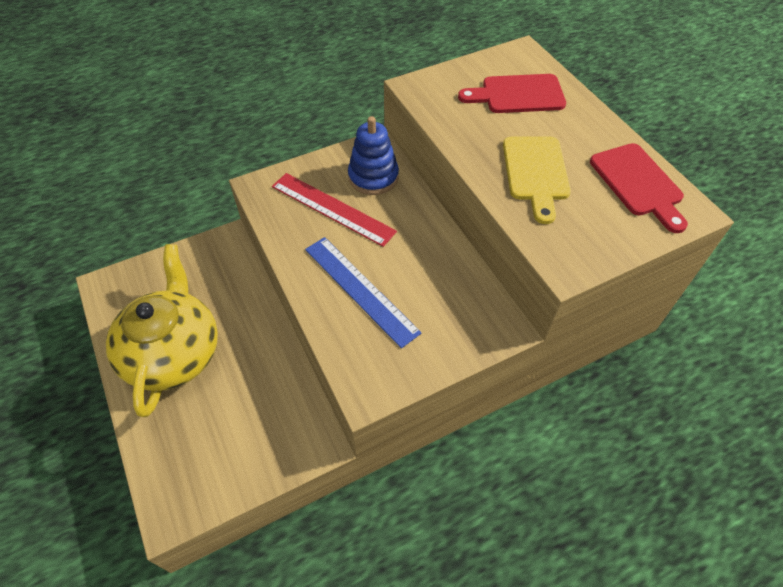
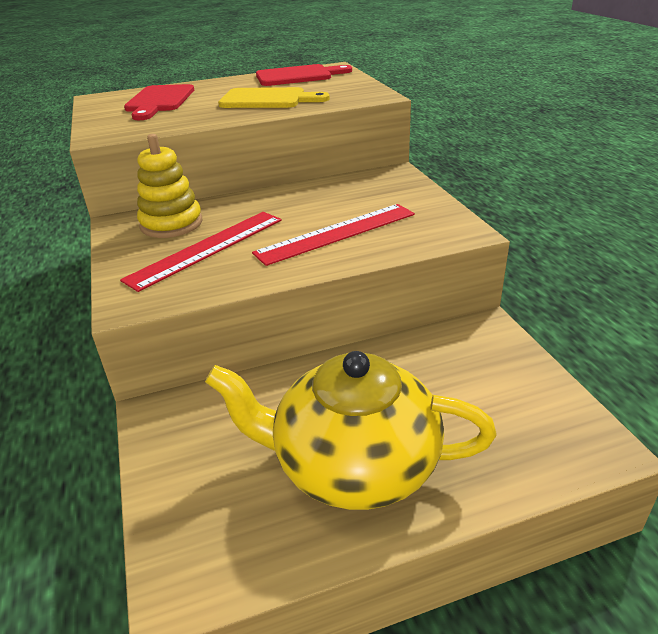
camera: 80 degrees left, 20 degrees down
blue ruler [305,237,421,348] -> red ruler [252,204,415,266]
blue stacking toy [348,116,399,195] -> yellow stacking toy [137,134,202,238]

